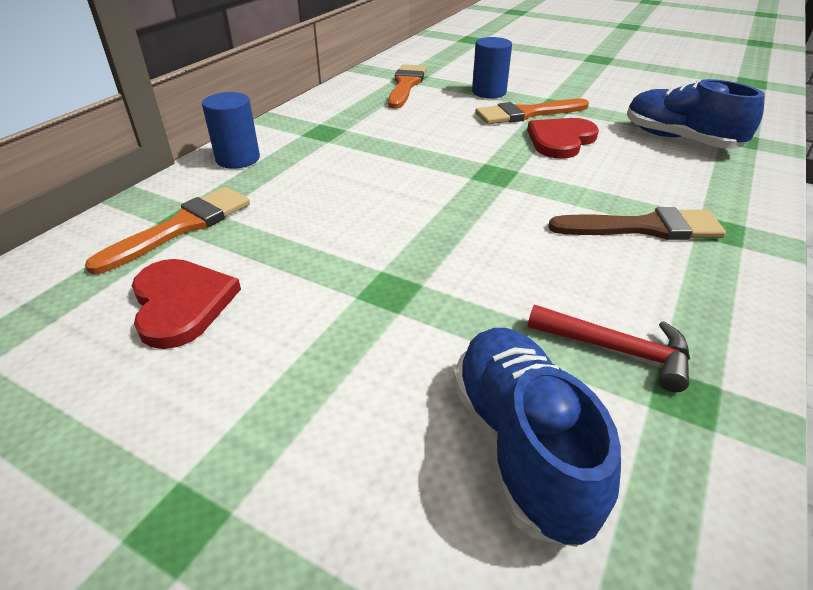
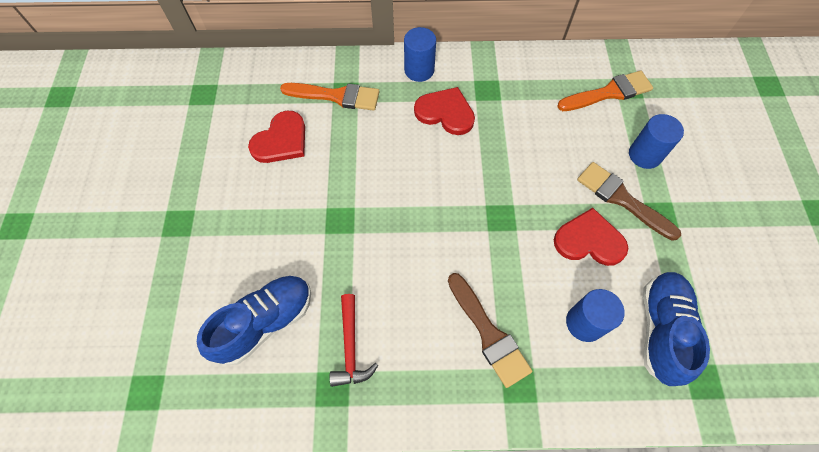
camera: 60 degrees right, 25 degrees up
orange brush [475,99,589,124] -> brown brush [577,162,681,241]
none -> red heart [414,87,475,135]
none -> blue cylinder [566,289,625,342]

